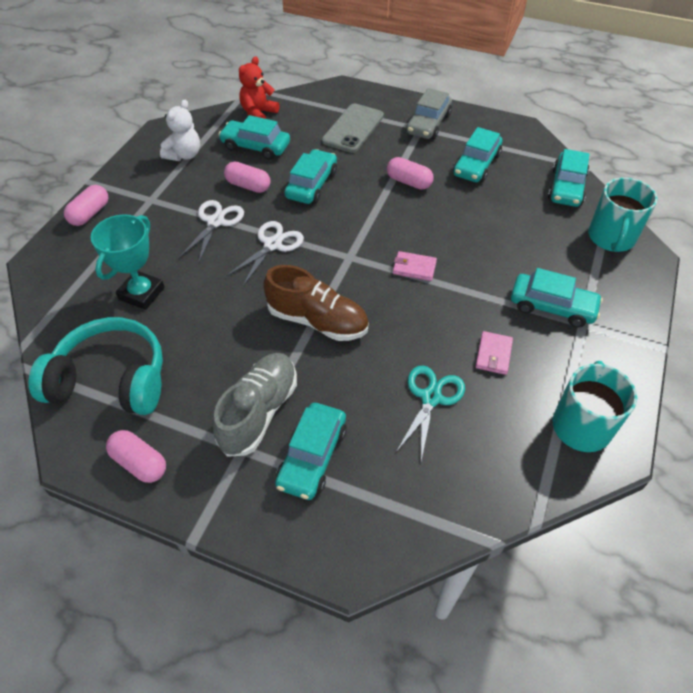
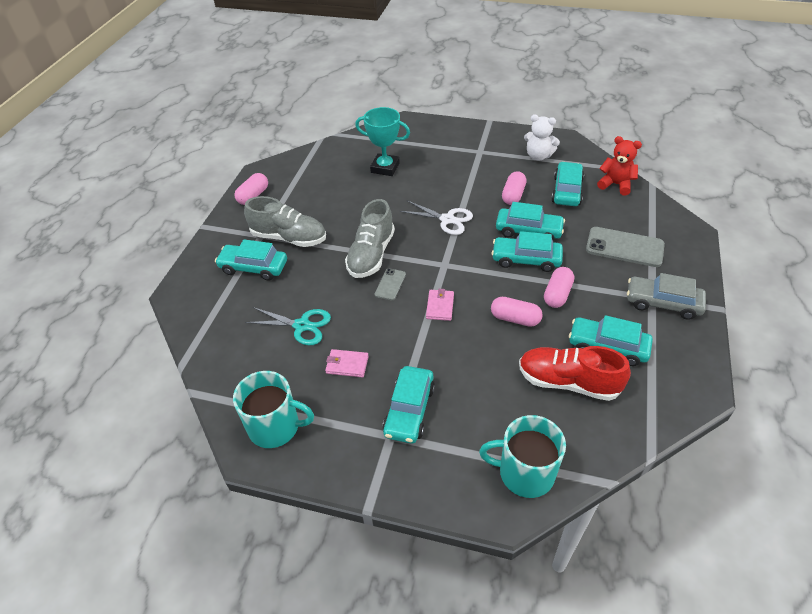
camera: 85 degrees right, 5 degrees down
turquoise headphones [29,317,163,415] -> none
pink capsule [64,185,109,226] -> pink capsule moved to [491,297,543,327]
white scissors [179,200,244,264] -> none
brown shoe [263,265,369,341] -> grey shoe [345,199,395,278]
turquoise car [548,149,590,207] -> turquoise car moved to [492,231,563,272]
none -> grey phone [375,268,406,300]
none -> red shoe [519,346,631,401]

